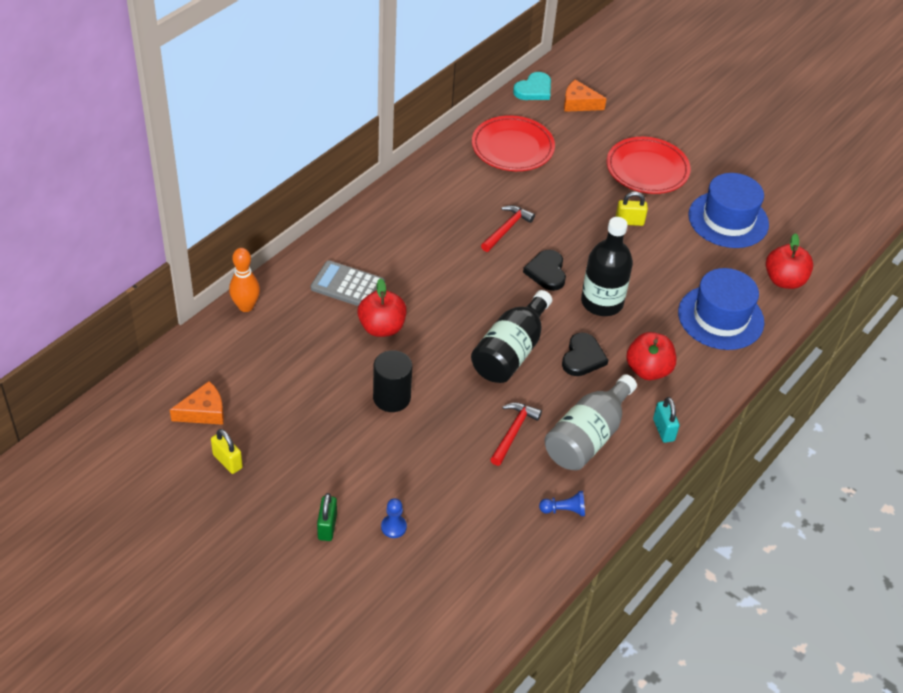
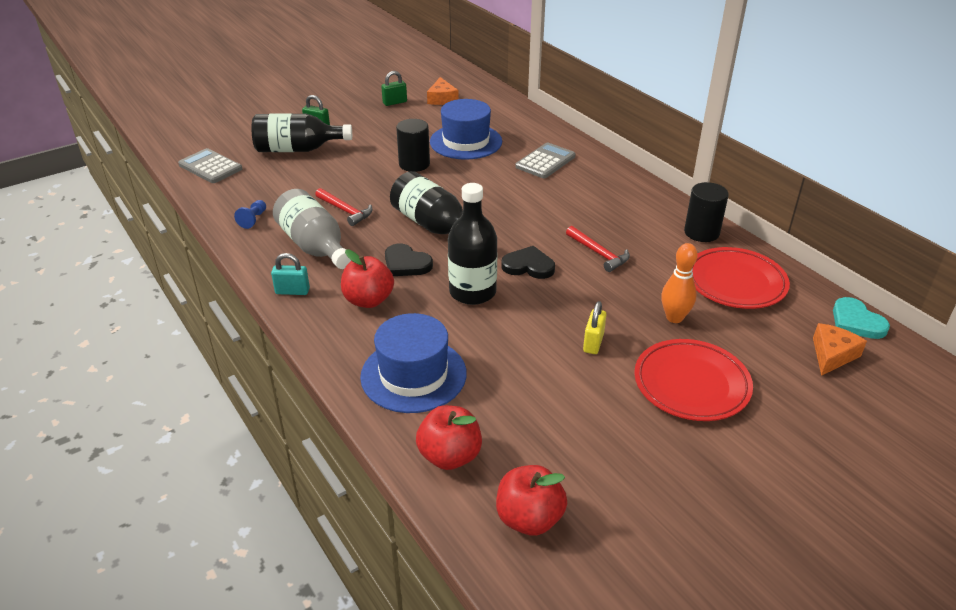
camera: 110 degrees right, 10 degrees down
yellow padlock [211,429,243,474] -> green padlock [381,71,407,106]
orange bowling pin [229,248,260,312] -> orange bowling pin moved to [661,243,698,323]
red apple [357,278,407,337] -> red apple moved to [496,465,567,536]
blue pawn [381,498,407,538] -> black bottle [251,113,352,152]
blue hat [688,173,769,248] -> blue hat moved to [430,99,502,160]
none -> grey calculator [178,148,242,183]
none -> black cylinder [684,182,729,242]

